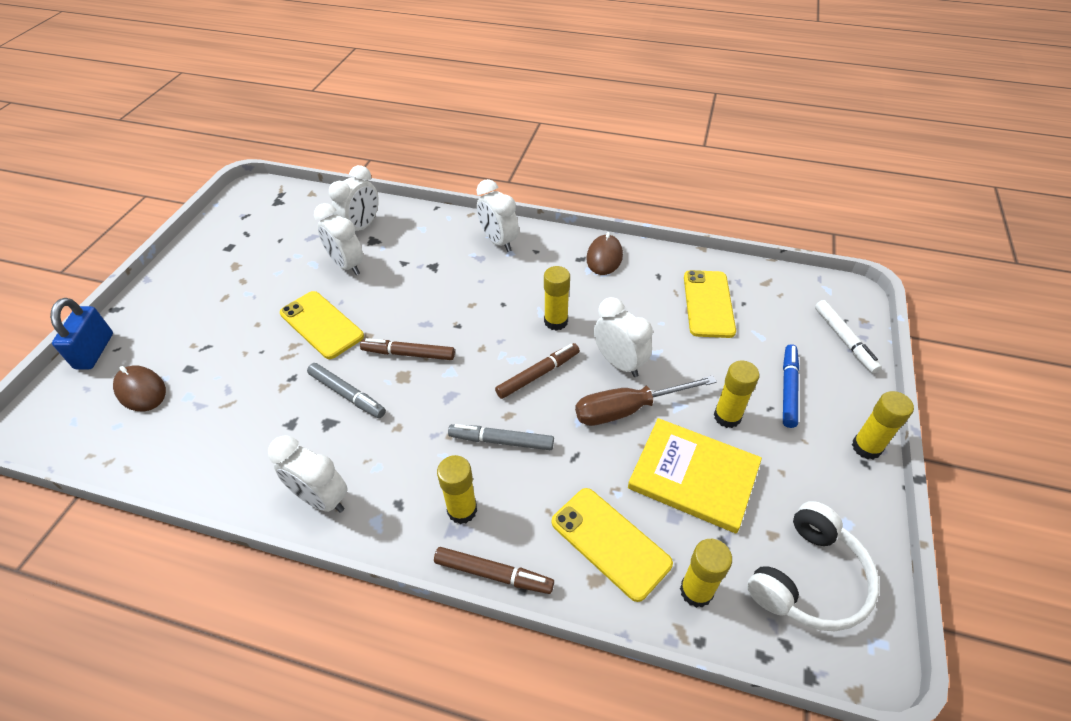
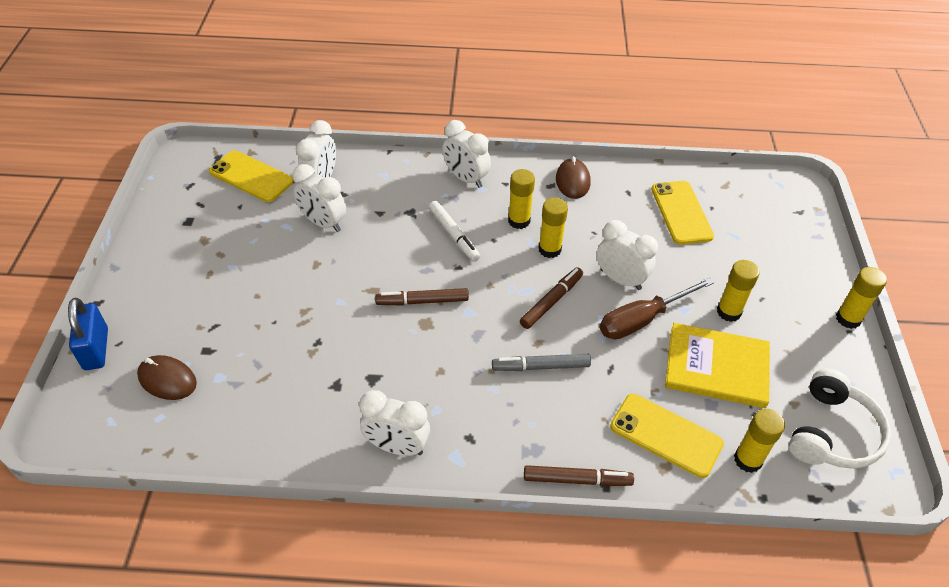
camera: 15 degrees left, 0 degrees up
yellow phone [280,291,364,359] -> yellow phone moved to [209,150,294,202]
grey marker [307,363,386,418] -> none
yellow glue stick [437,455,477,524] -> yellow glue stick moved to [508,169,535,229]
blue marker [783,344,799,428] -> none
white marker [815,300,882,373] -> white marker moved to [429,201,480,262]

